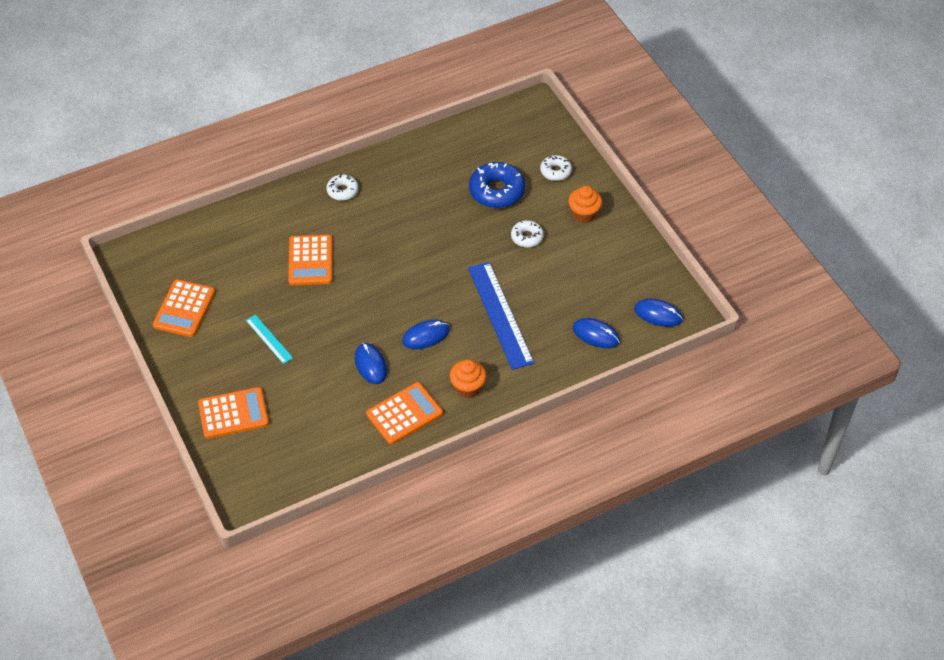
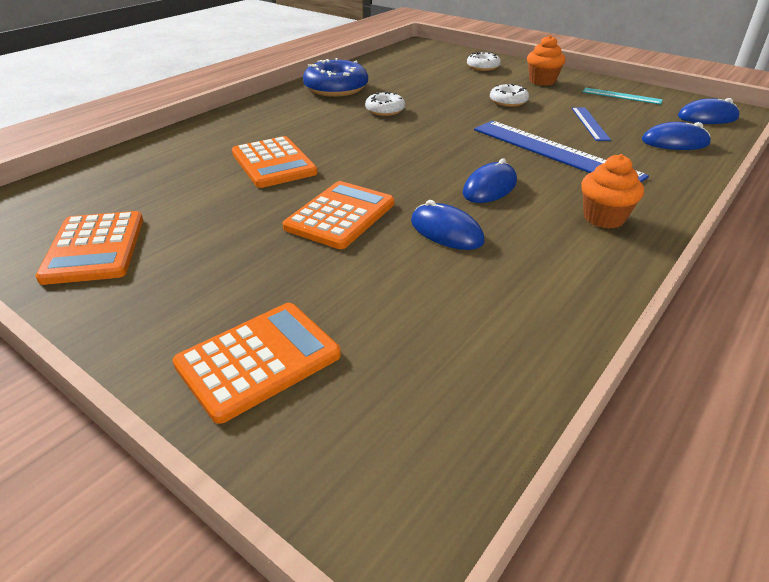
camera: 25 degrees left, 15 degrees down
turquoise ruler [246,315,293,364] -> turquoise ruler moved to [583,88,663,105]
white donut [326,174,358,201] -> white donut moved to [365,92,405,116]
orange calculator [366,382,443,445] -> orange calculator moved to [283,181,394,249]
blue donut [469,162,525,208] -> blue donut moved to [303,58,368,97]
none -> blue ruler [572,108,611,141]

